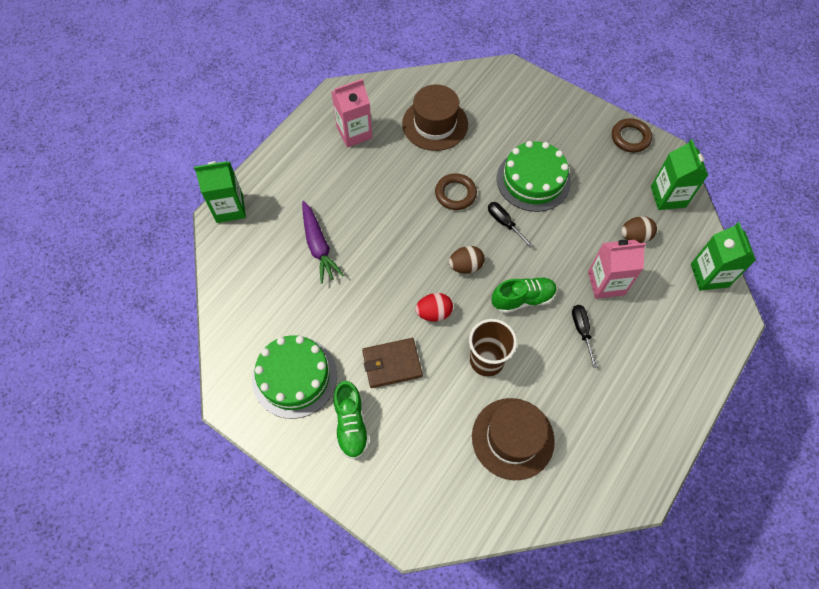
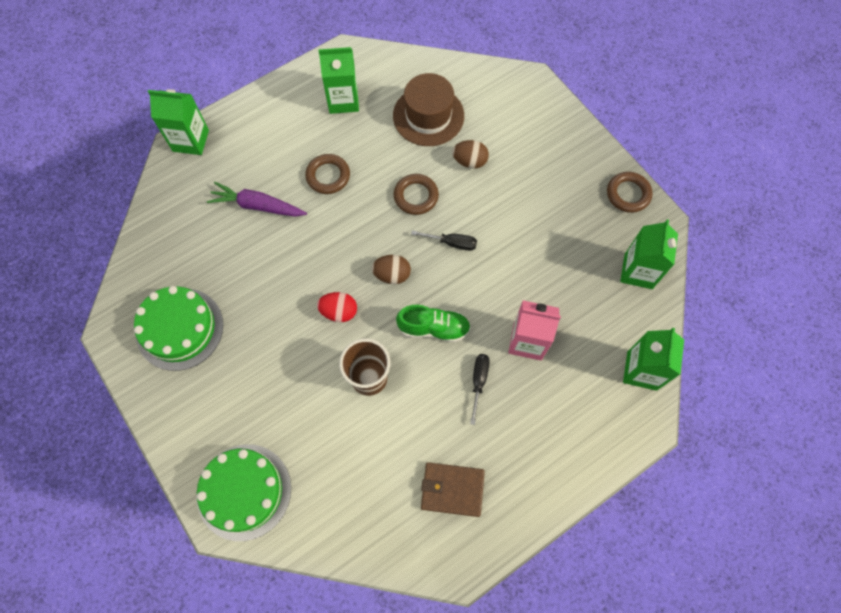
camera: 20 degrees right, 5 degrees up
purple carrot [302,201,344,284] -> purple carrot turned 105 degrees clockwise [207,182,307,217]
pink carton [331,79,372,148] -> green carton [319,47,359,114]
green shoe [333,381,370,459] -> none
brown wallet [362,338,423,388] -> brown wallet moved to [421,462,485,517]
brown hat [472,398,555,480] -> none
black screwdriver [488,202,533,247] -> black screwdriver turned 120 degrees clockwise [411,230,477,251]
green cake [497,141,571,212] -> green cake moved to [197,444,291,541]
brown egg [621,216,657,243] -> brown egg moved to [452,140,489,169]
none -> brown ring [305,154,350,194]

